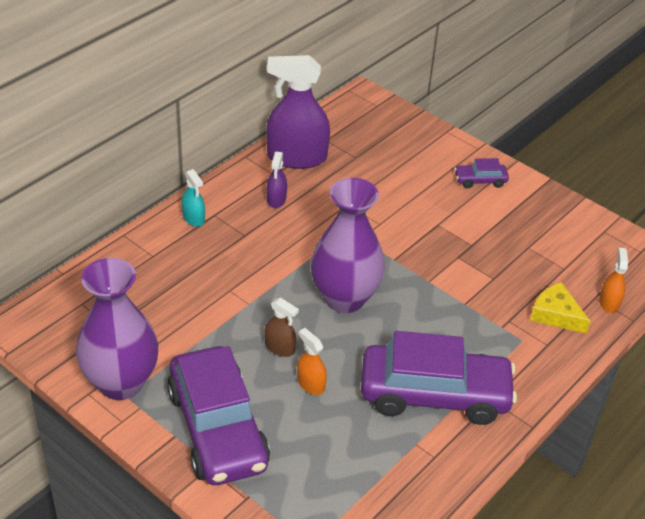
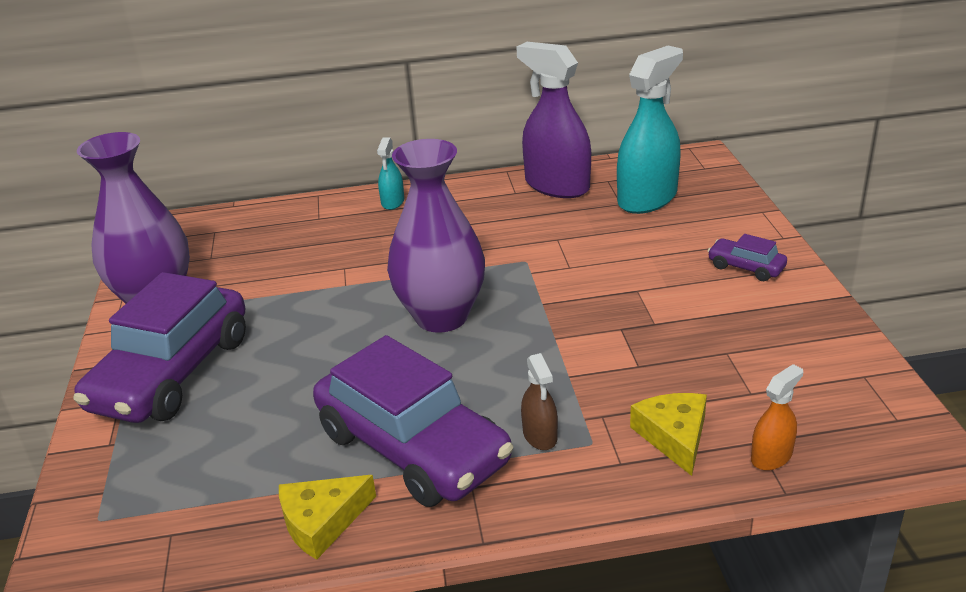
camera: 45 degrees right, 10 degrees down
brown spray bottle [264,298,299,357] -> brown spray bottle moved to [521,353,558,450]
purple spray bottle [267,152,287,208] -> none
orange spray bottle [297,328,327,395] -> none
none -> yellow cheese [279,475,376,560]
none -> turquoise spray bottle [617,46,683,214]

